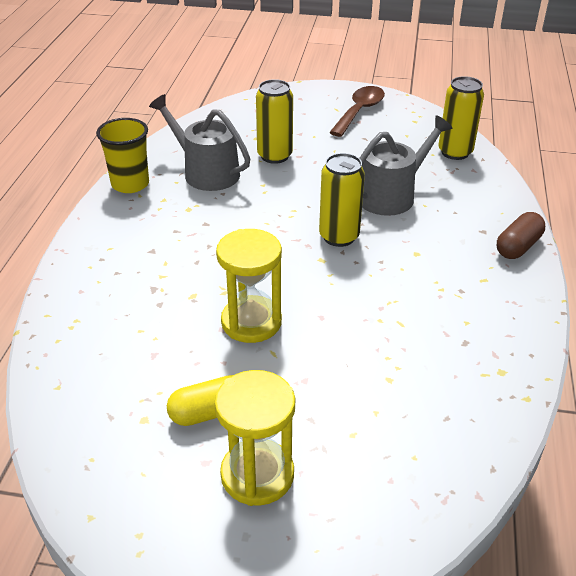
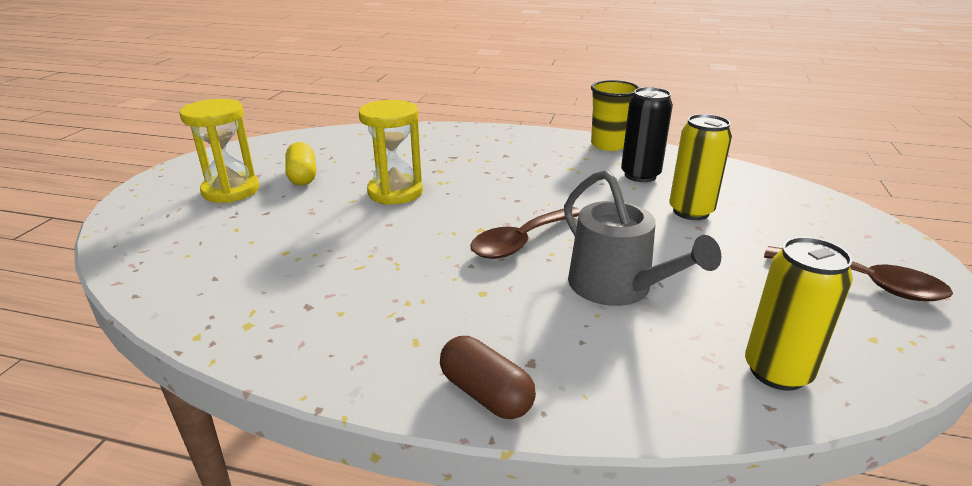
camera: 95 degrees right, 10 degrees down
grey watering can [149,94,250,191] -> black can [621,87,673,182]
yellow can [319,153,365,247] -> brown spoon [470,207,581,259]

